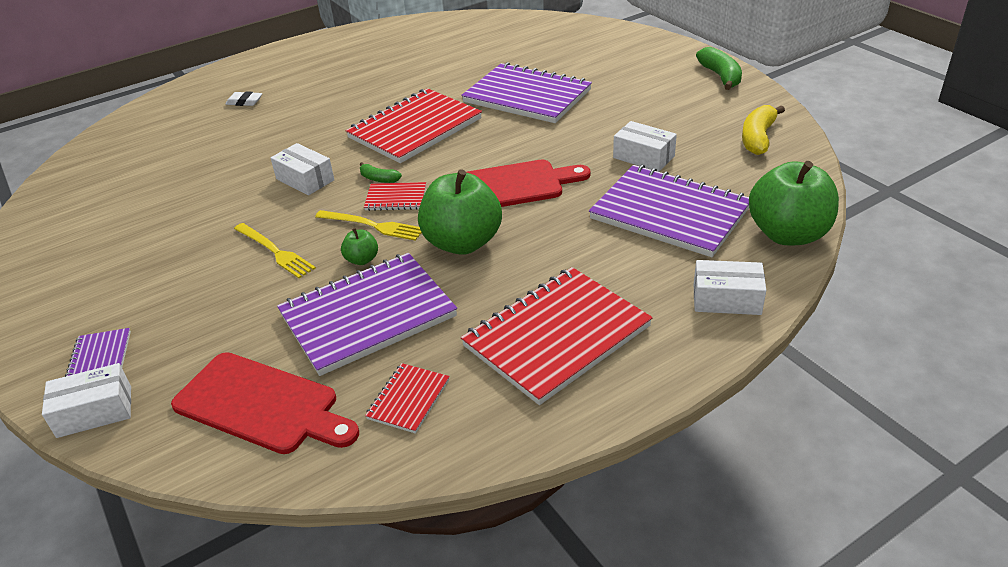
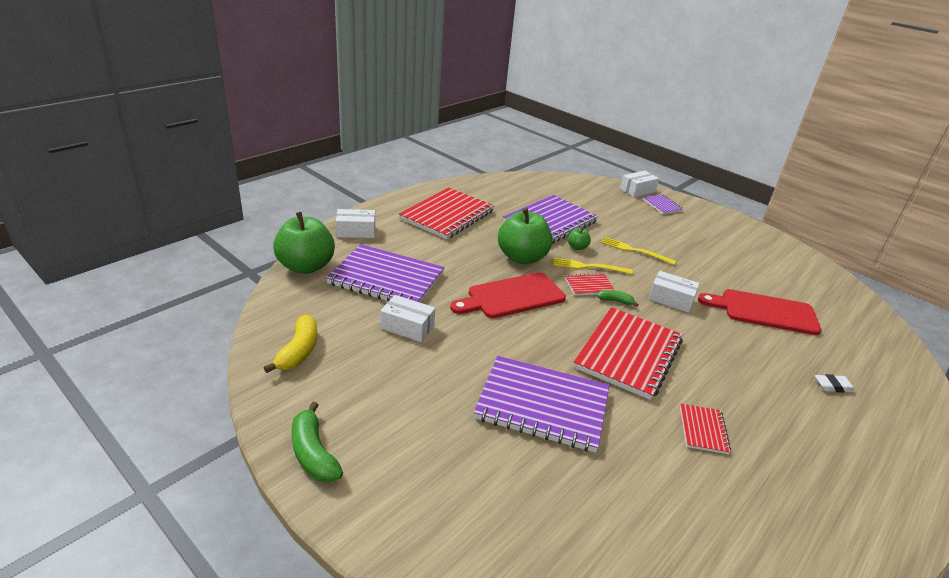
camera: 160 degrees right, 5 degrees down
red cutting board [171,352,359,454] -> red cutting board moved to [698,289,822,335]
red notebook [365,363,450,434] -> red notebook moved to [680,404,731,454]

